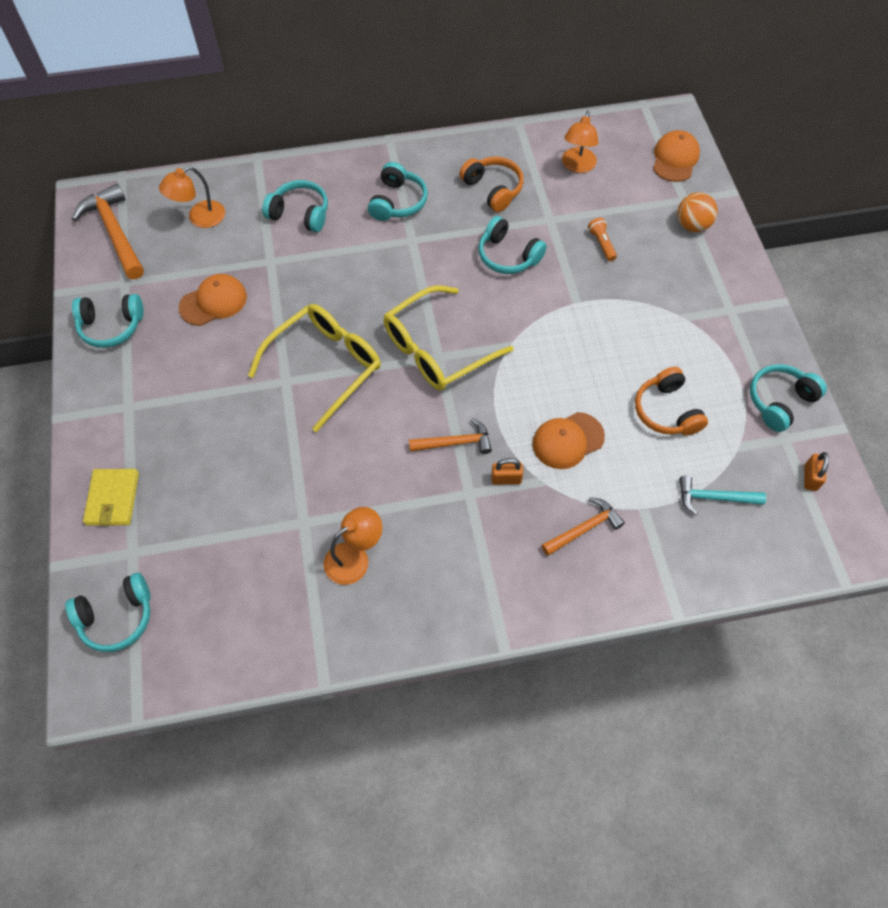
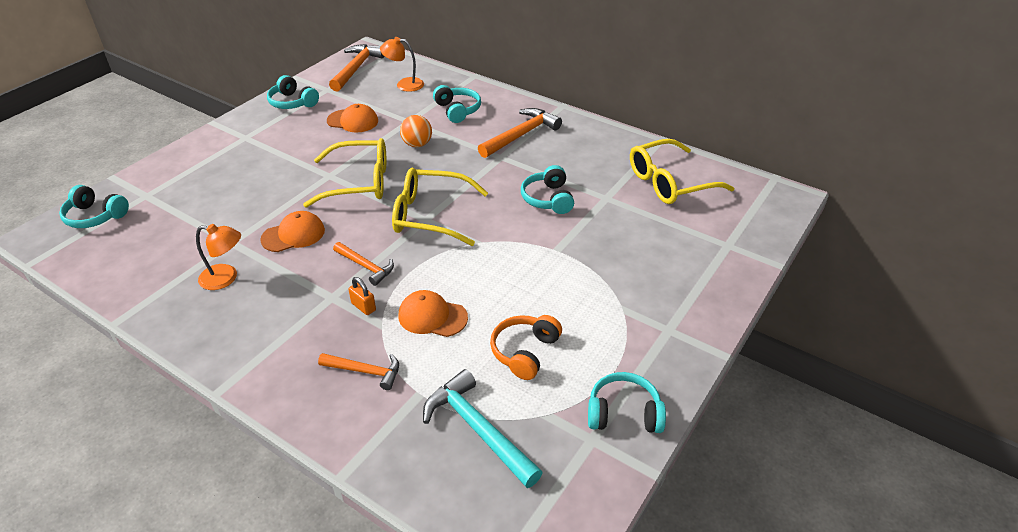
camera: 45 degrees right, 20 degrees down
yellow wallet [83,469,139,526] -> none
turquoise headphones [368,162,428,221] -> orange hammer [478,108,562,158]
orange headphones [459,157,524,212] -> none
orange lamp [562,111,598,173] -> yellow glasses [630,139,734,204]
orange flashlight [588,218,617,261] -> none
orange cap [653,130,700,182] -> orange cap moved to [260,211,325,252]
orange ball [678,192,718,232] -> orange ball moved to [400,115,432,147]
turquoise hammer [679,476,766,516] -> turquoise hammer [423,369,543,488], size x1.63
orange padlock [804,452,829,491] -> none

